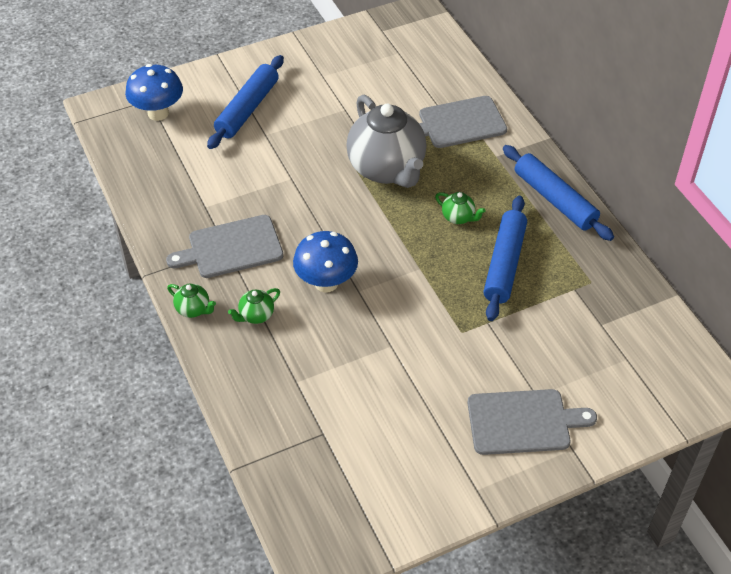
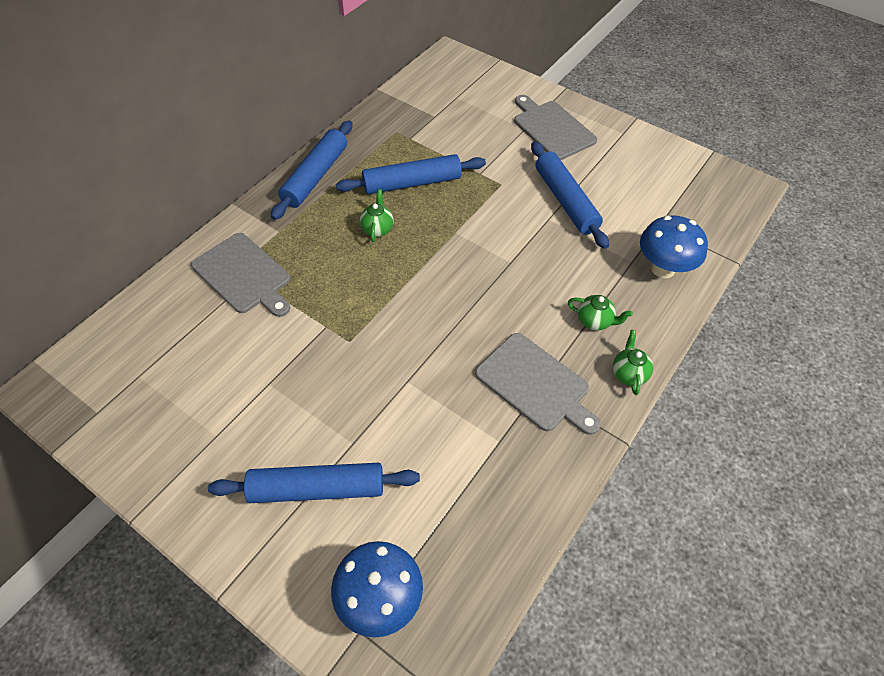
camera: 120 degrees left, 5 degrees up
blue mushroom [293,231,358,292] -> blue mushroom moved to [640,215,708,278]
grey teapot [346,95,426,188] -> none
none -> blue rolling pin [531,142,609,249]

